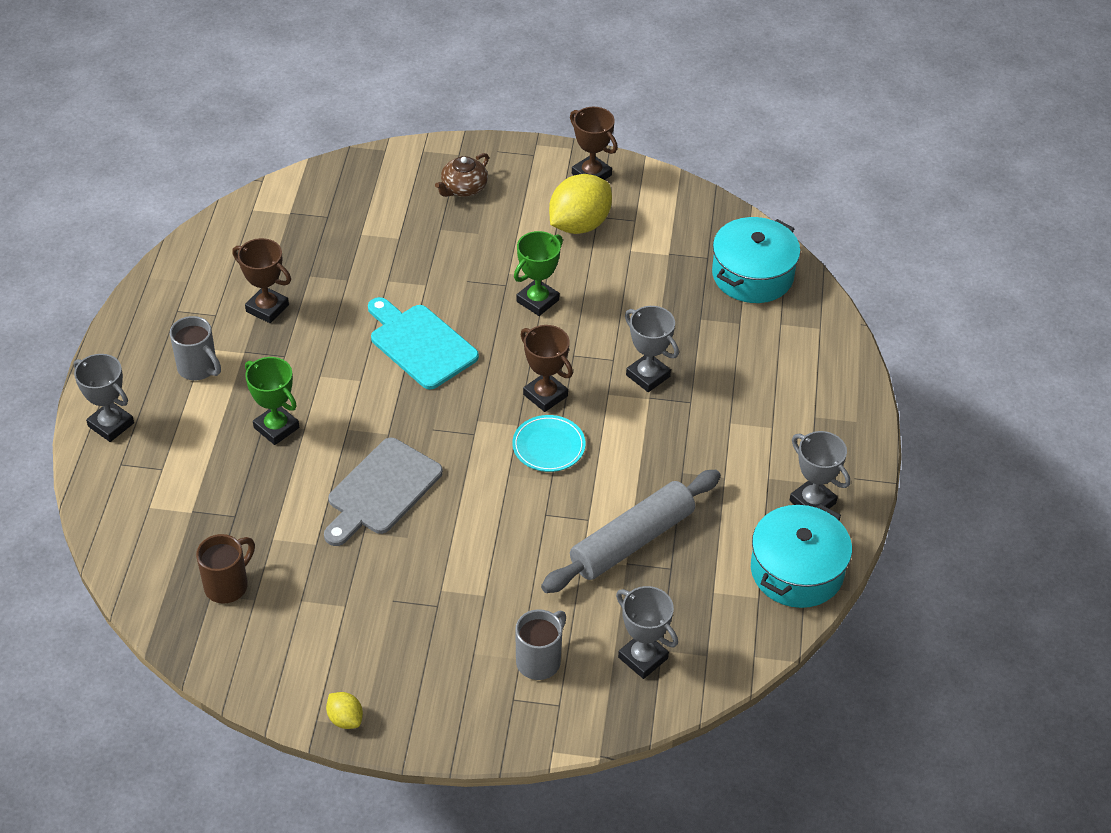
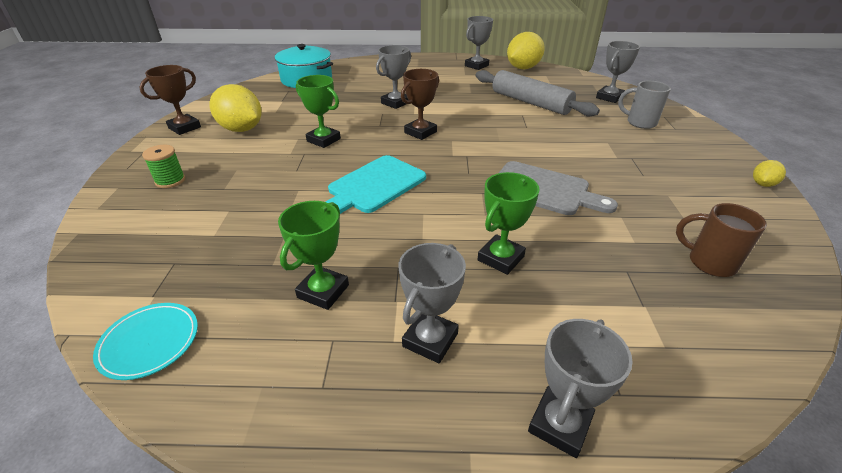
camera: 95 degrees left, 10 degrees down
grey mug [170,316,221,380] -> grey trophy [398,243,466,363]
brown trophy [232,238,291,323] -> green trophy [278,201,349,310]
brown teapot [435,153,489,197] -> green spool [142,145,185,188]
turquoise plate [512,415,585,472] -> turquoise plate moved to [93,303,198,380]
turquoise pot [751,504,852,608] -> yellow lemon [507,32,545,69]

